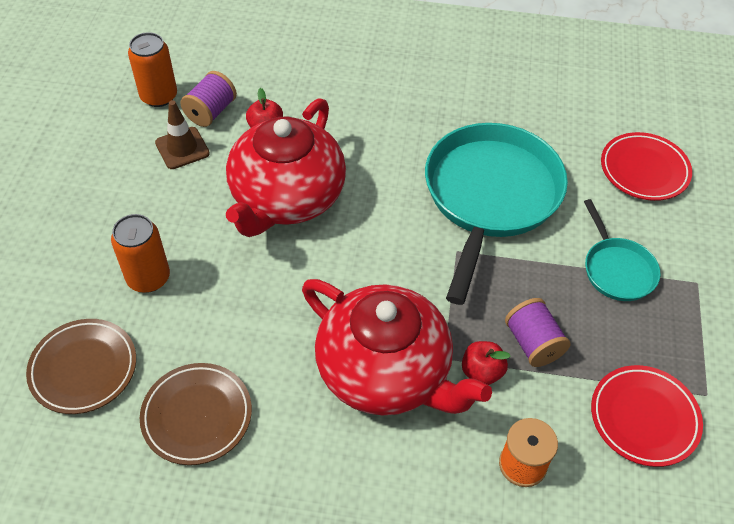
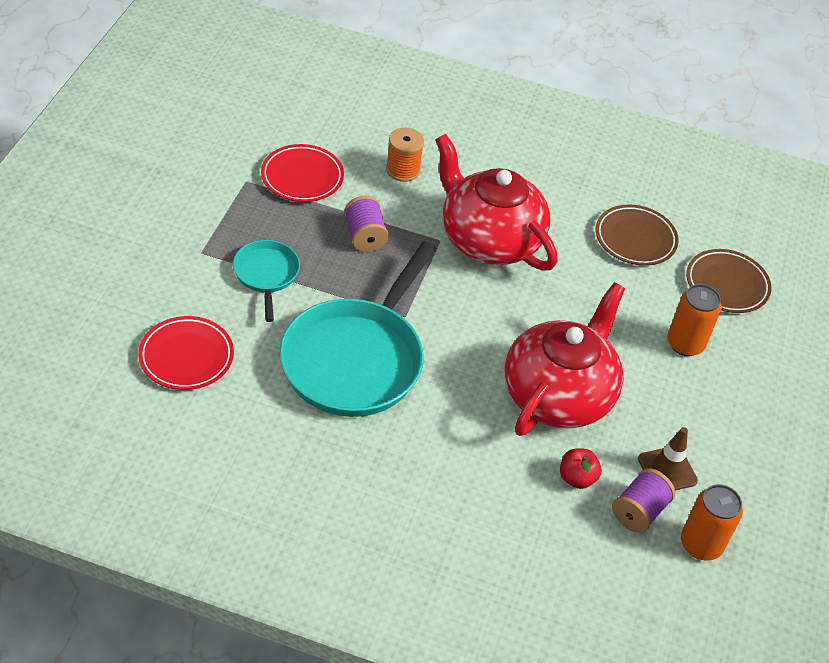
camera: 175 degrees left, 5 degrees down
red apple [462,341,510,385] -> none

